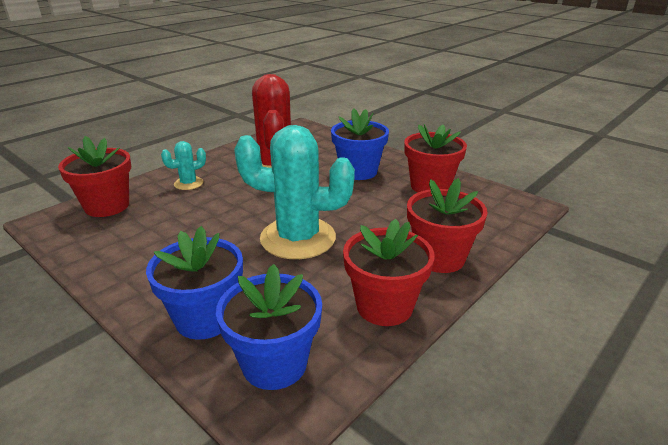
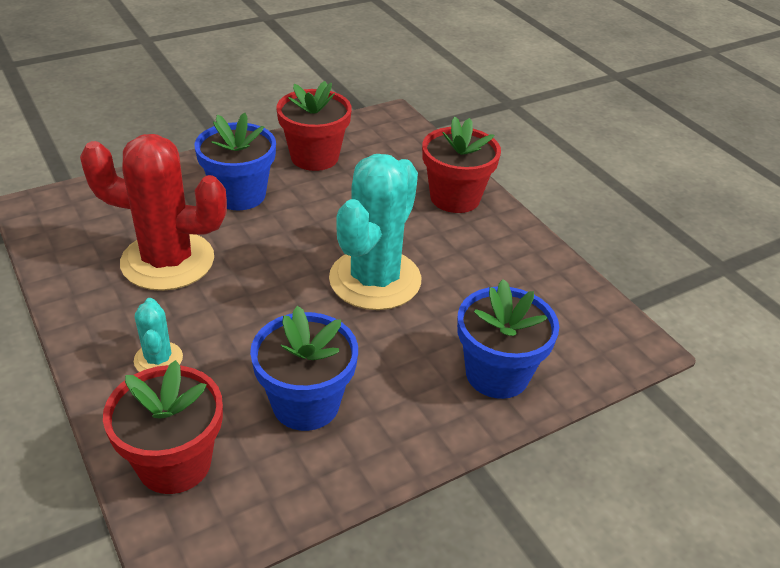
camera: 75 degrees left, 10 degrees up
blue flower pot [216,264,322,390] -> blue flower pot moved to [250,306,358,431]
red flower pot [343,219,435,326] -> none

